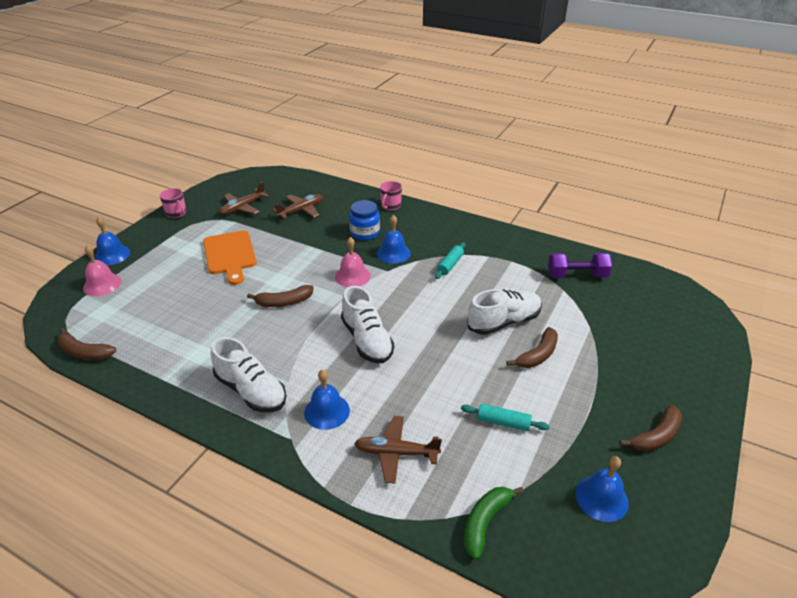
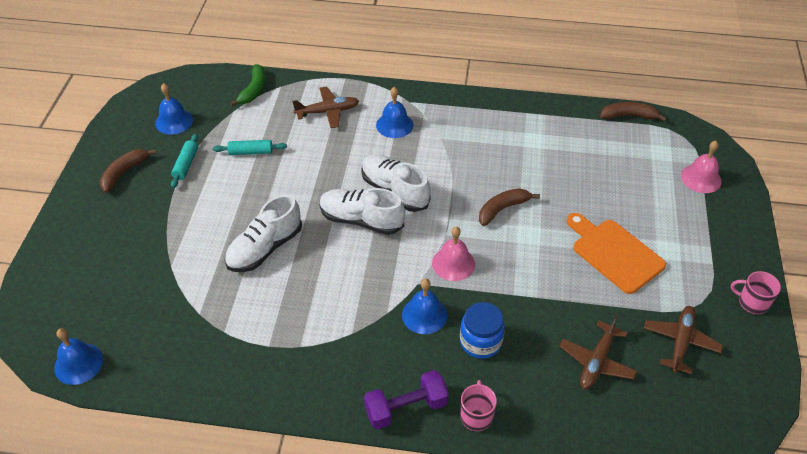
camera: 160 degrees right, 10 degrees up
blue bell [94,217,130,265] -> blue bell moved to [54,328,103,385]
white shoe [211,337,286,412] -> white shoe moved to [319,188,405,235]
turquoise rolling pin [435,242,466,279] -> turquoise rolling pin moved to [171,133,198,188]
brown banana [506,327,558,368] -> none
purple dumbbell [548,253,612,278] -> purple dumbbell moved to [364,370,449,430]

